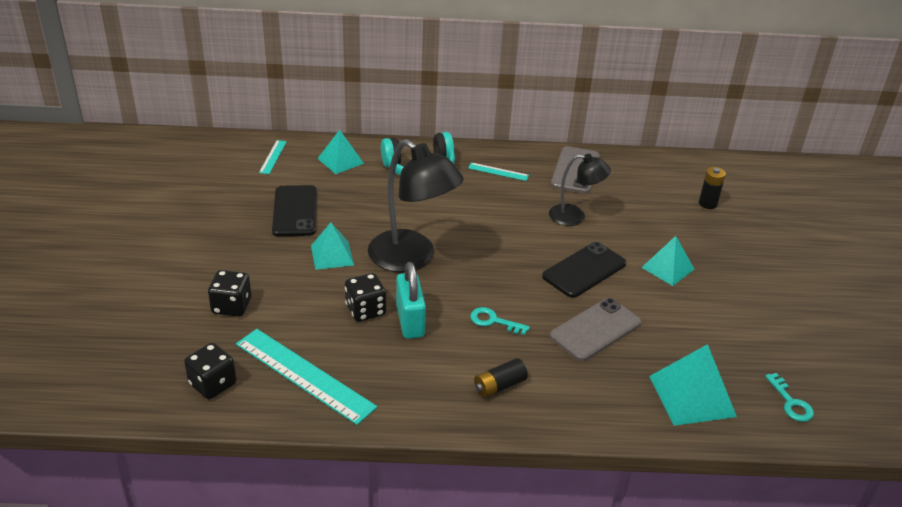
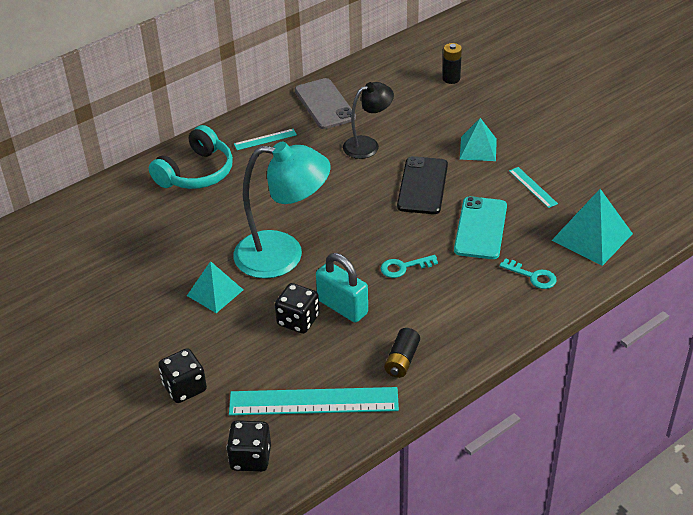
camera: 35 degrees left, 5 degrees up
turquoise ruler [259,140,287,174] -> turquoise ruler moved to [509,167,558,208]
black phone [272,185,317,236] -> none
turquoise pyramid [317,130,364,174] -> none
black lamp [368,139,464,272] -> turquoise lamp [233,142,331,279]
black battery [474,358,528,398] -> black battery moved to [384,328,420,378]
grey phone [550,298,641,361] -> turquoise phone [454,196,507,259]
turquoise key [765,373,814,422] -> turquoise key moved to [499,258,557,289]

